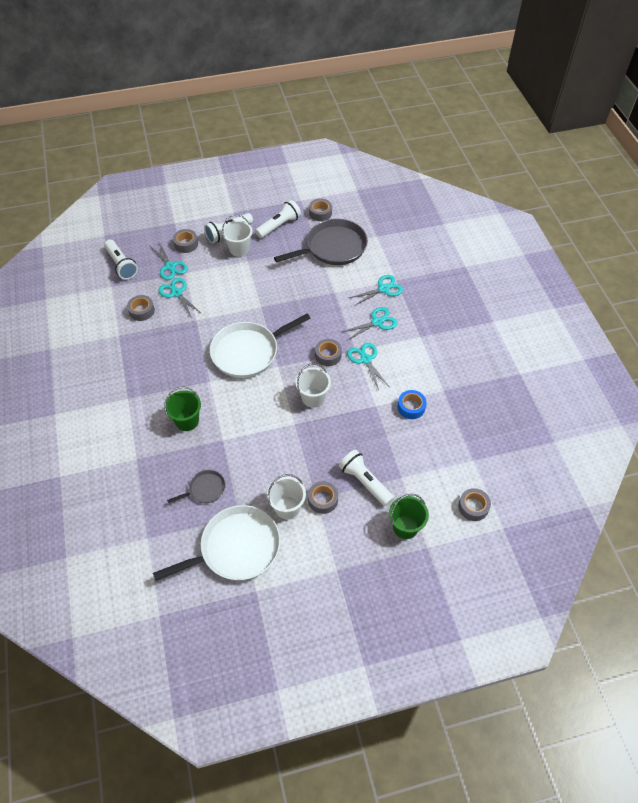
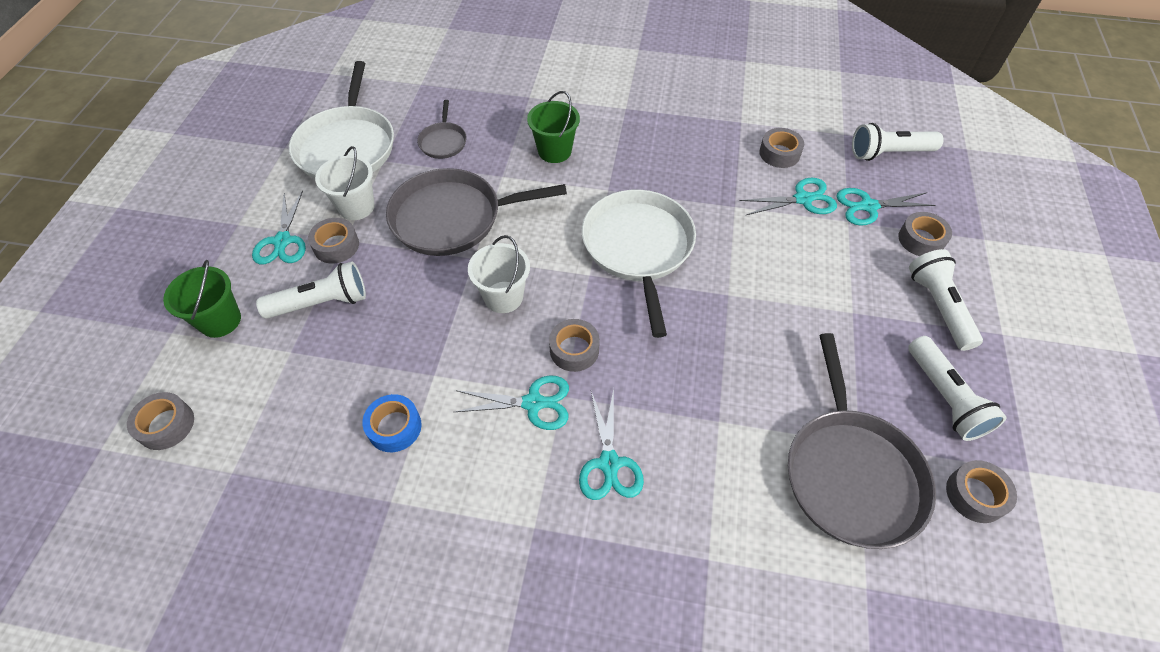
camera: 115 degrees right, 0 degrees up
white bucket [222,215,253,257] -> none
turquoise scissors [349,275,403,306] -> turquoise scissors moved to [252,190,306,265]
none -> grey pan [386,168,567,256]

